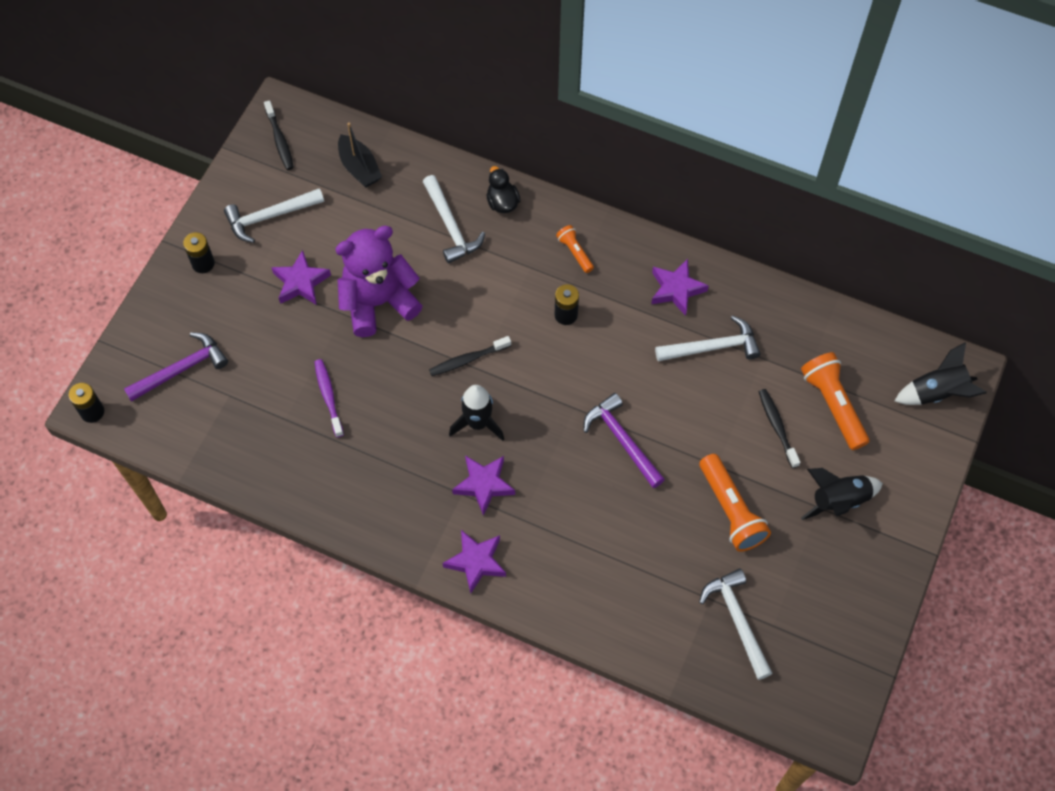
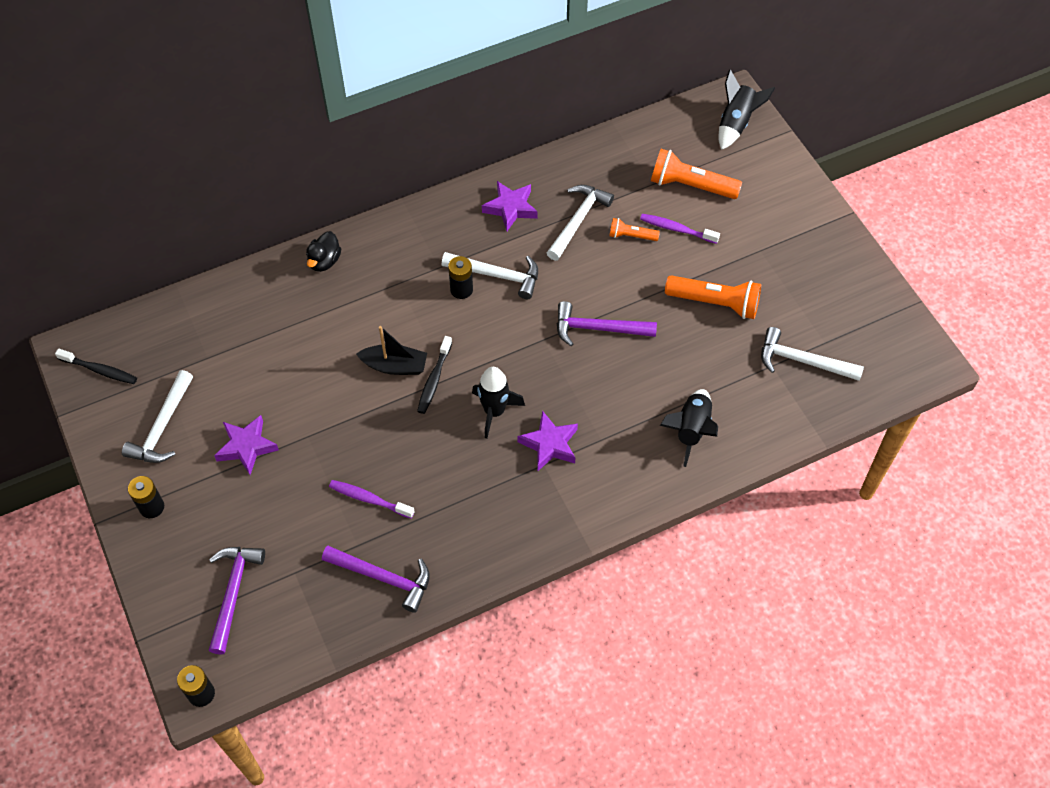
camera: 50 degrees left, 5 degrees down
purple teddy bear [335,226,423,337] -> none
black boat [338,123,382,187] -> black boat moved to [356,326,427,375]
white hammer [423,175,485,263] -> white hammer moved to [442,252,538,299]
purple star [442,530,506,593] -> none
black duck [487,166,521,213] -> black duck turned 90 degrees counterclockwise [306,231,341,272]
orange flashlight [556,225,594,273] -> orange flashlight moved to [609,218,660,241]
black toothbrush [759,389,801,468] -> purple toothbrush [640,214,720,244]
black rocket [801,468,883,520] -> black rocket moved to [660,389,718,467]
none -> purple hammer [322,546,430,613]

